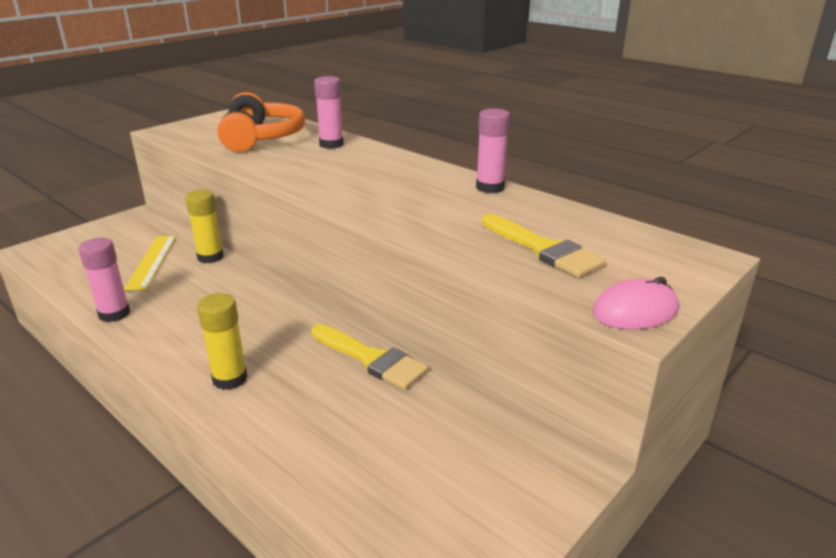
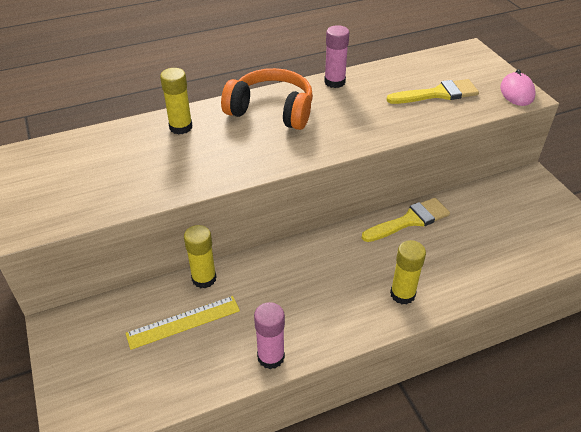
camera: 65 degrees left, 15 degrees up
yellow ruler [124,236,176,291] -> yellow ruler turned 45 degrees counterclockwise [126,296,240,350]
orange headphones [218,92,305,152] -> orange headphones moved to [221,68,313,130]
pink glue stick [314,76,344,149] -> yellow glue stick [160,68,193,134]

